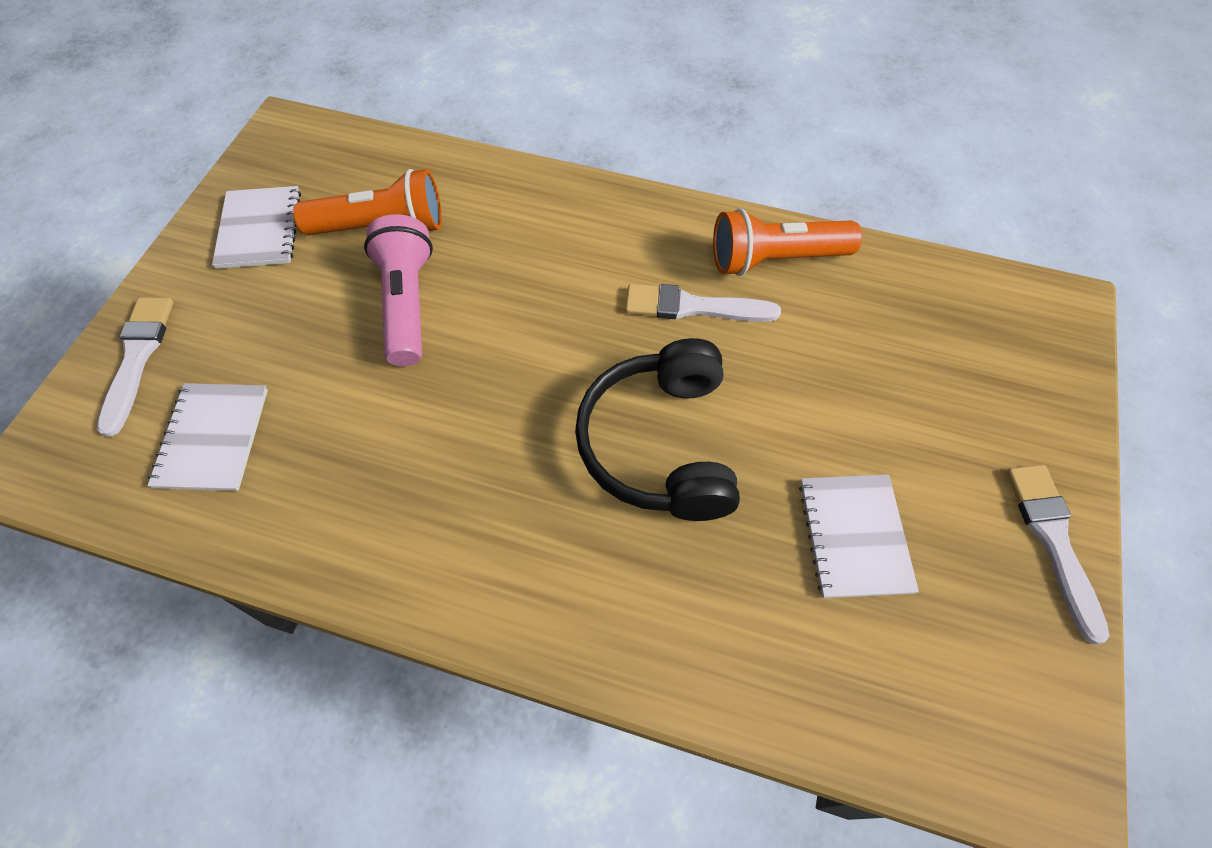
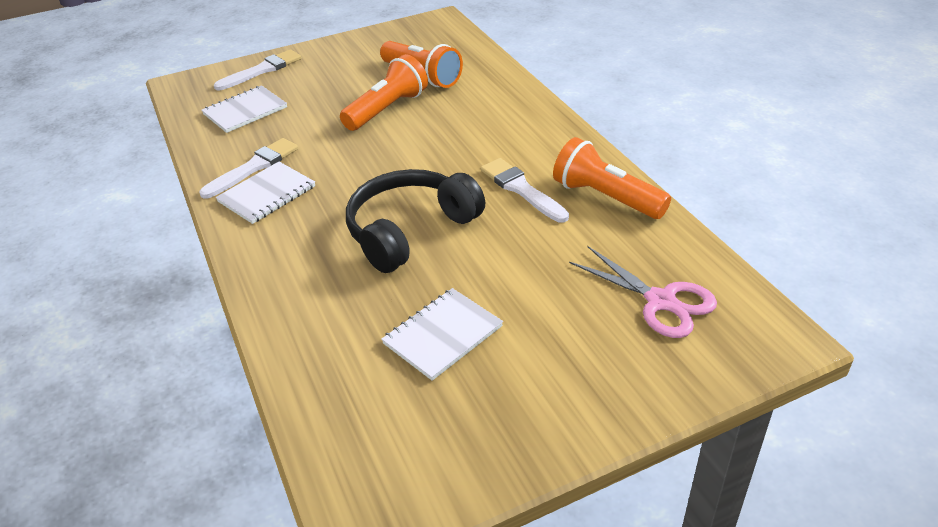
camera: 50 degrees right, 20 degrees down
white notebook [212,186,301,269] -> white notebook moved to [216,162,315,224]
pink flashlight [364,214,433,366] -> orange flashlight [340,54,428,131]
white brush [1007,465,1109,645] -> white brush moved to [200,138,298,198]
none -> pink scissors [569,246,717,338]

